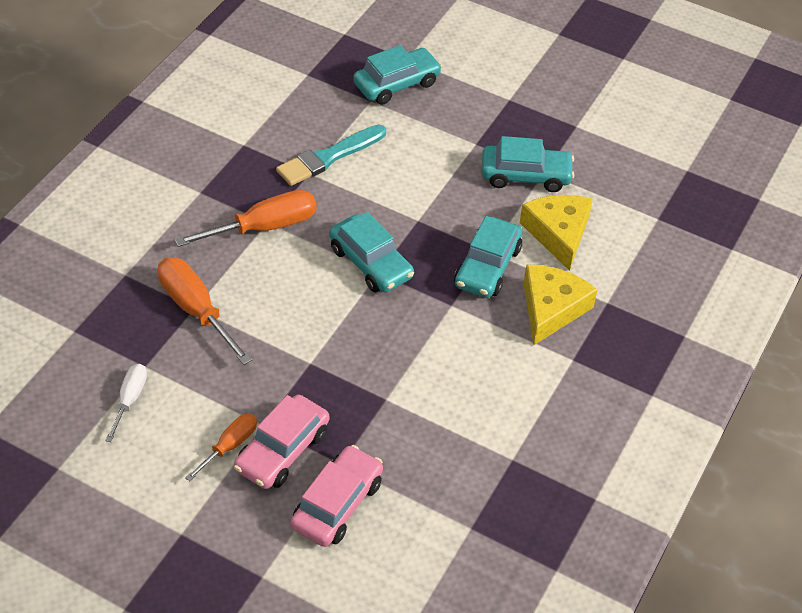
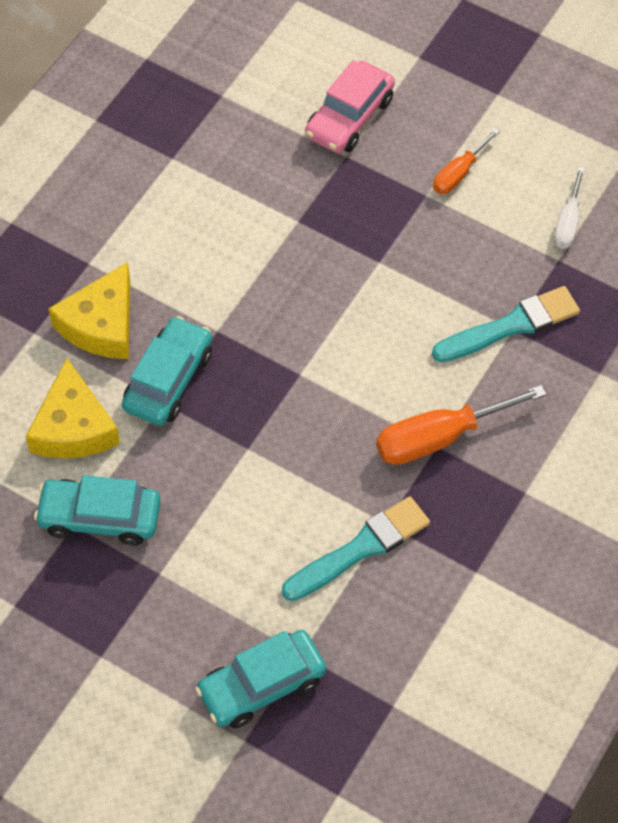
camera: 175 degrees left, 10 degrees up
orange screwdriver [157,257,252,365] -> turquoise brush [432,286,580,362]
pink car [234,395,329,489] -> none
turquoise car [329,212,414,293] -> none

